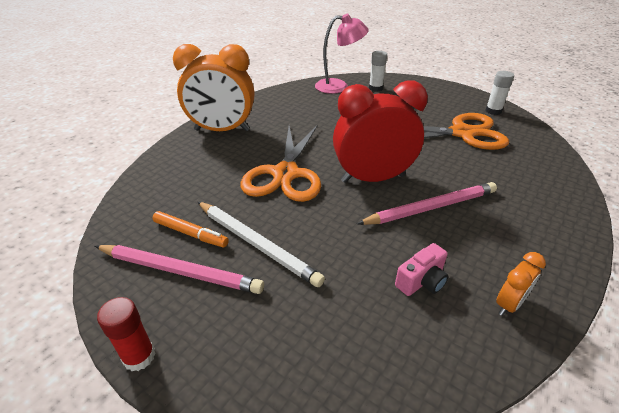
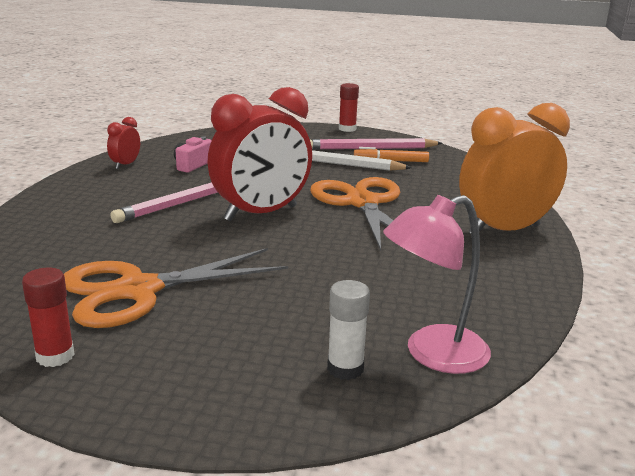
camera: 155 degrees right, 15 degrees down
white glue stick [485,71,514,115] -> red glue stick [22,268,75,367]
orange clock [496,252,546,316] -> red clock [107,117,140,169]

